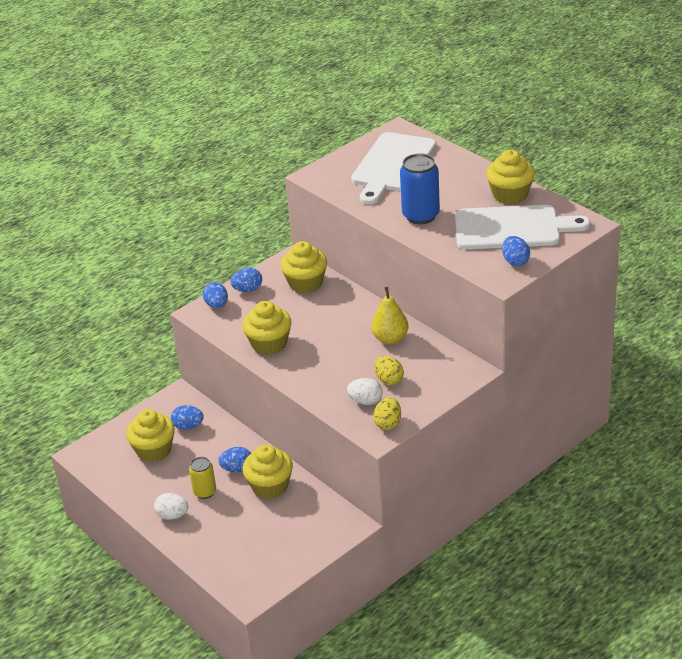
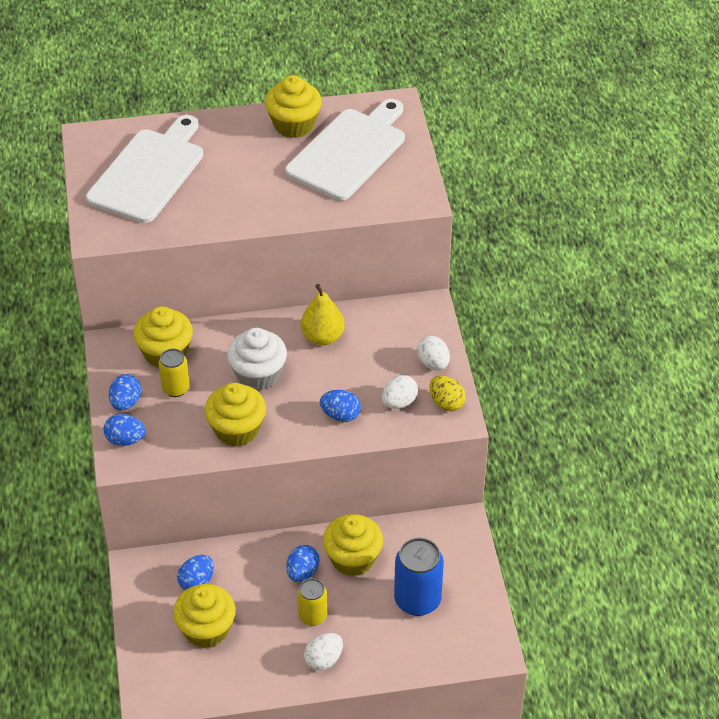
camera: 60 degrees left, 10 degrees up
white cutting board [351,132,436,205] -> white cutting board turned 120 degrees counterclockwise [86,115,203,223]
yellow egg [374,356,404,385] -> none
blue can [400,153,440,224] -> blue can moved to [394,538,444,616]
blue egg [502,236,530,266] -> blue egg moved to [320,390,361,422]
none -> yellow can [159,349,190,397]
none -> white cupcake [227,328,287,390]
none -> white egg [417,336,450,370]

